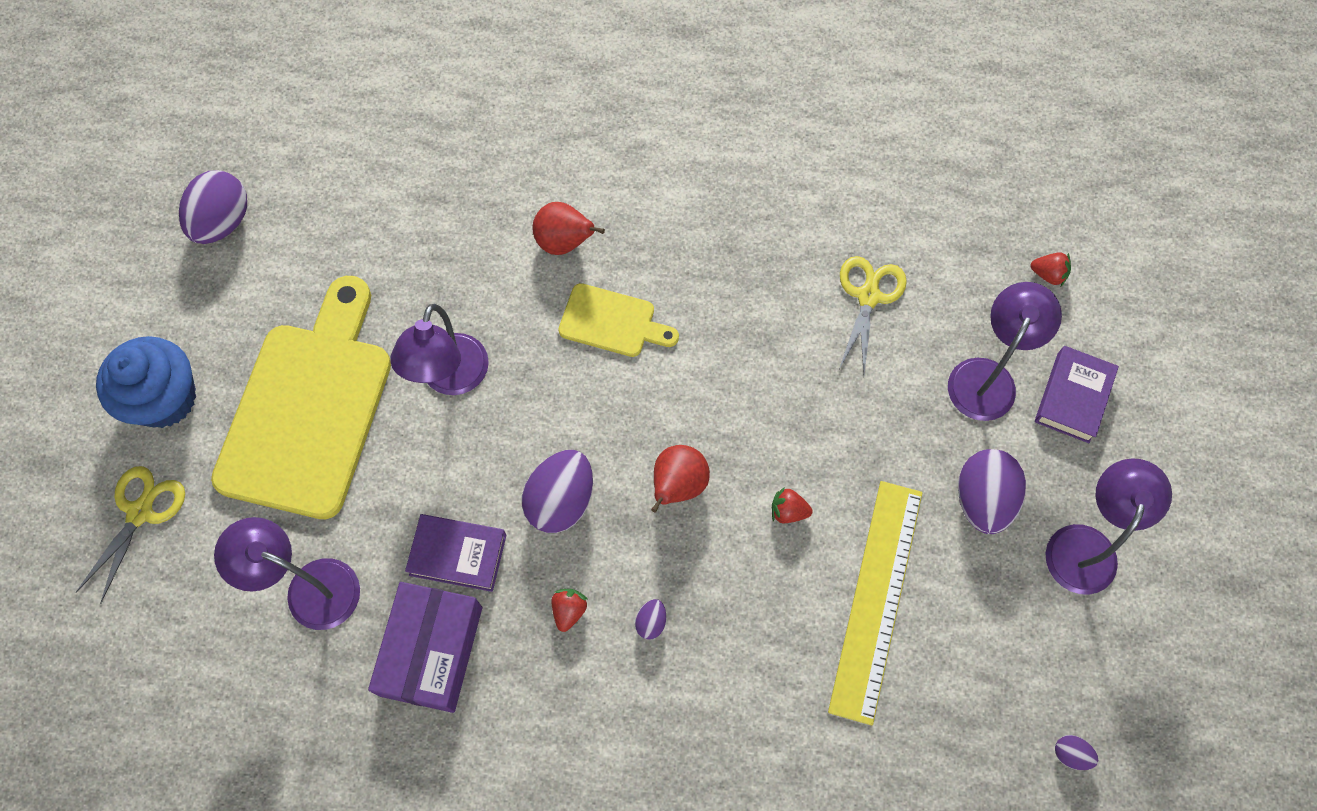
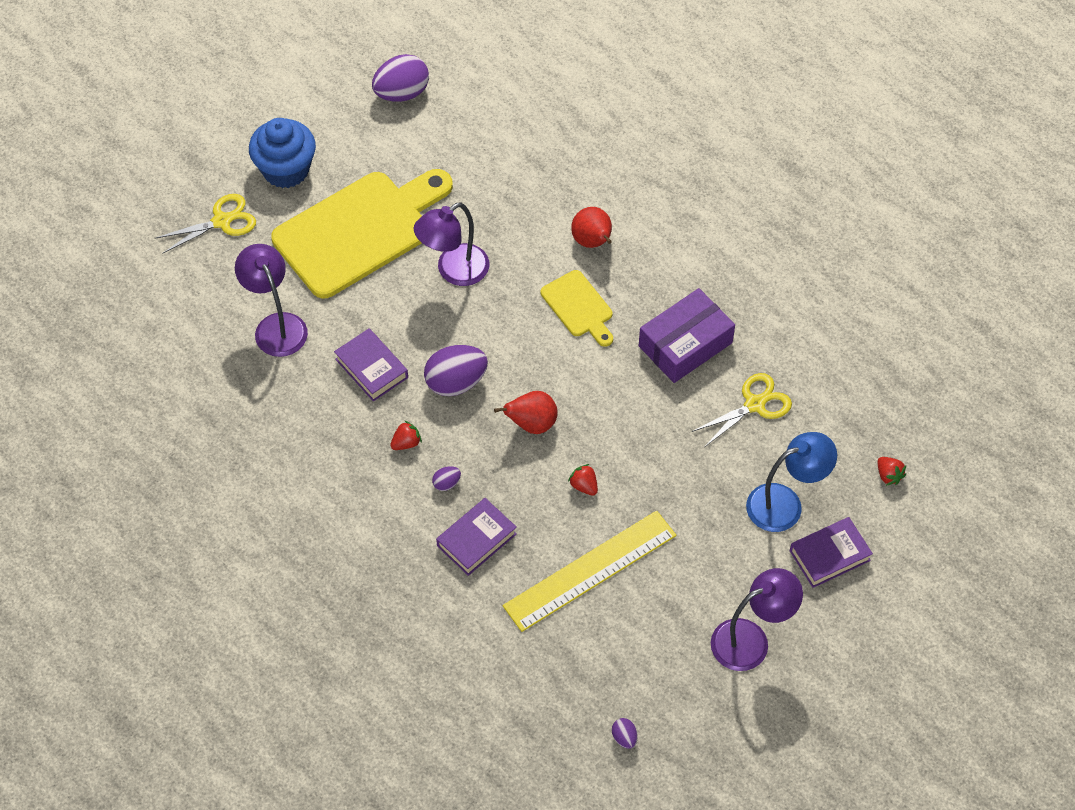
camera: 40 degrees right, 10 degrees down
purple box [368,582,482,713] -> purple box moved to [639,288,735,383]
purple lamp [948,282,1062,421] -> blue lamp [746,432,837,532]
purple egg [958,449,1026,534] -> none
none -> purple book [436,498,517,576]

